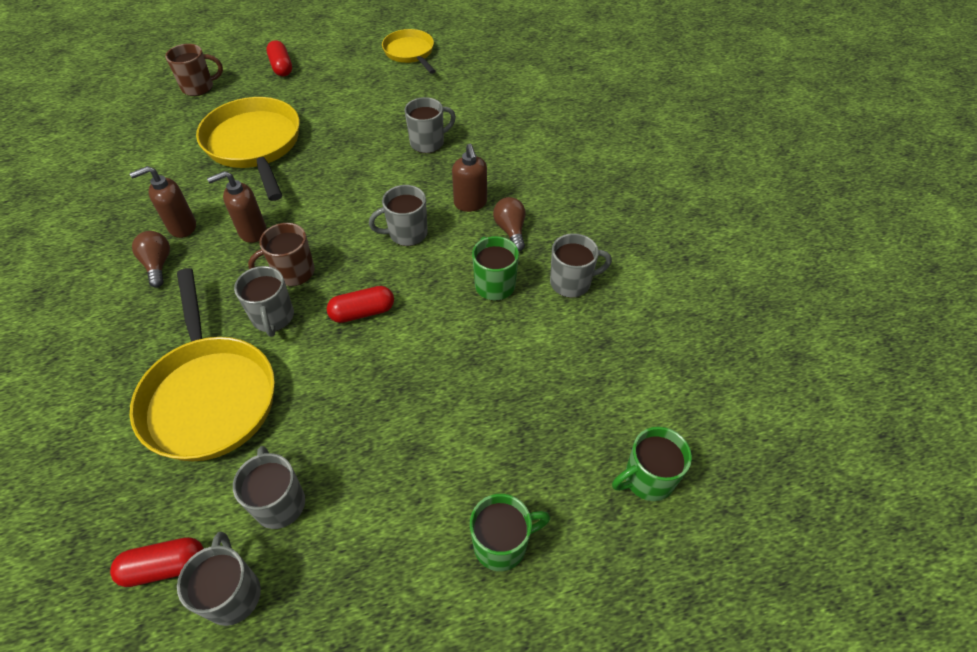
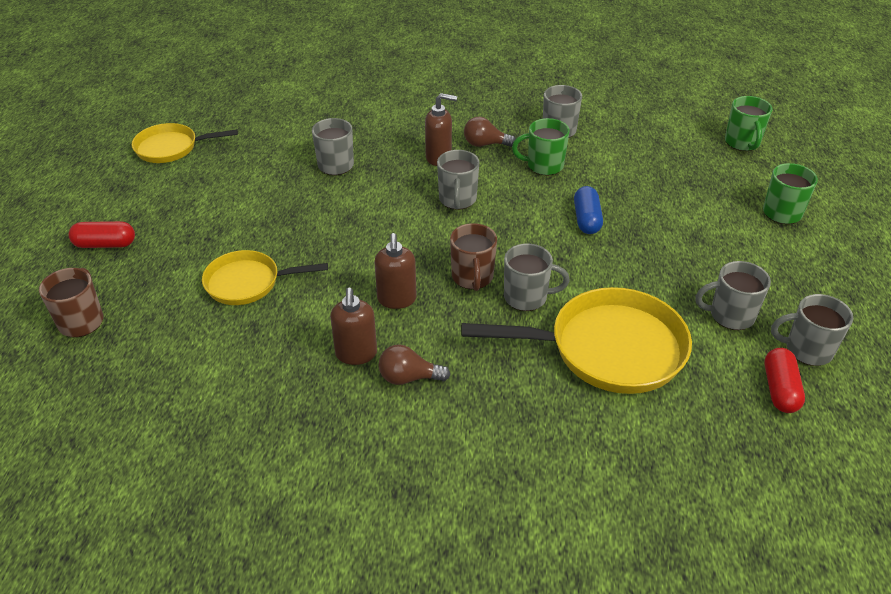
camera: 70 degrees left, 10 degrees down
yellow pan [196,97,300,201] -> yellow pan [202,250,328,305], size x0.60
red capsule [327,286,394,323] -> none
none -> blue capsule [574,186,603,234]

